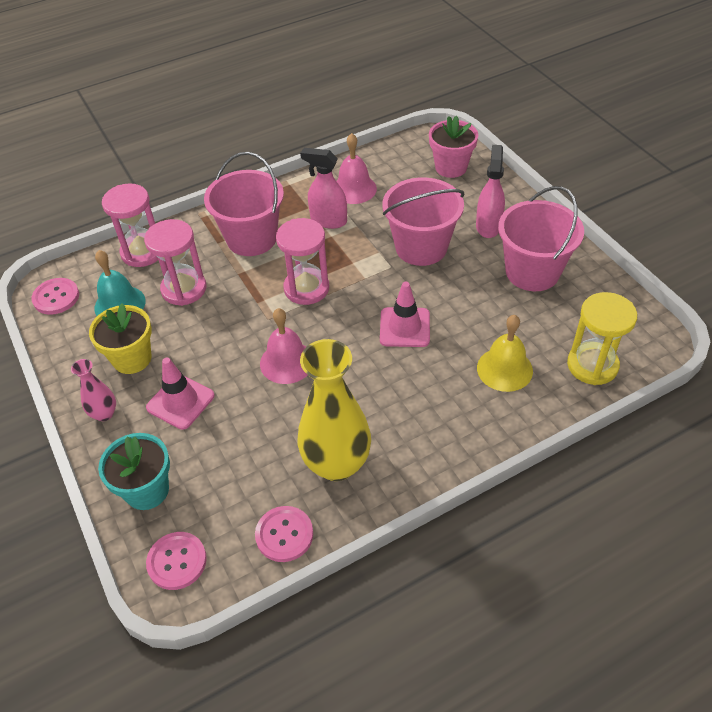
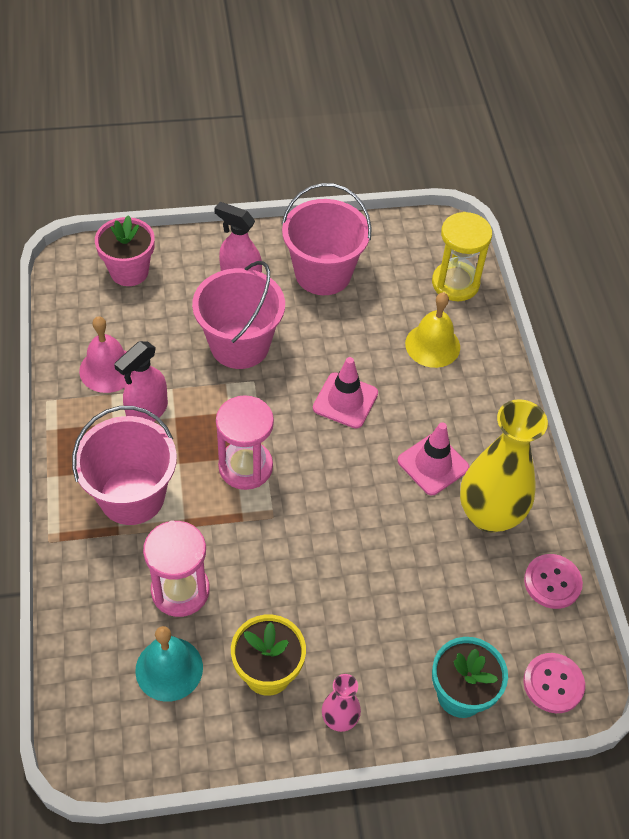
camera: 75 degrees left, 5 degrees up
pink button [32,278,79,315] -> none
pink hourglass [102,184,158,267] -> none
pink traffic cone [146,358,215,430] -> pink traffic cone moved to [398,422,469,495]
pink bell [260,308,308,384] -> none

